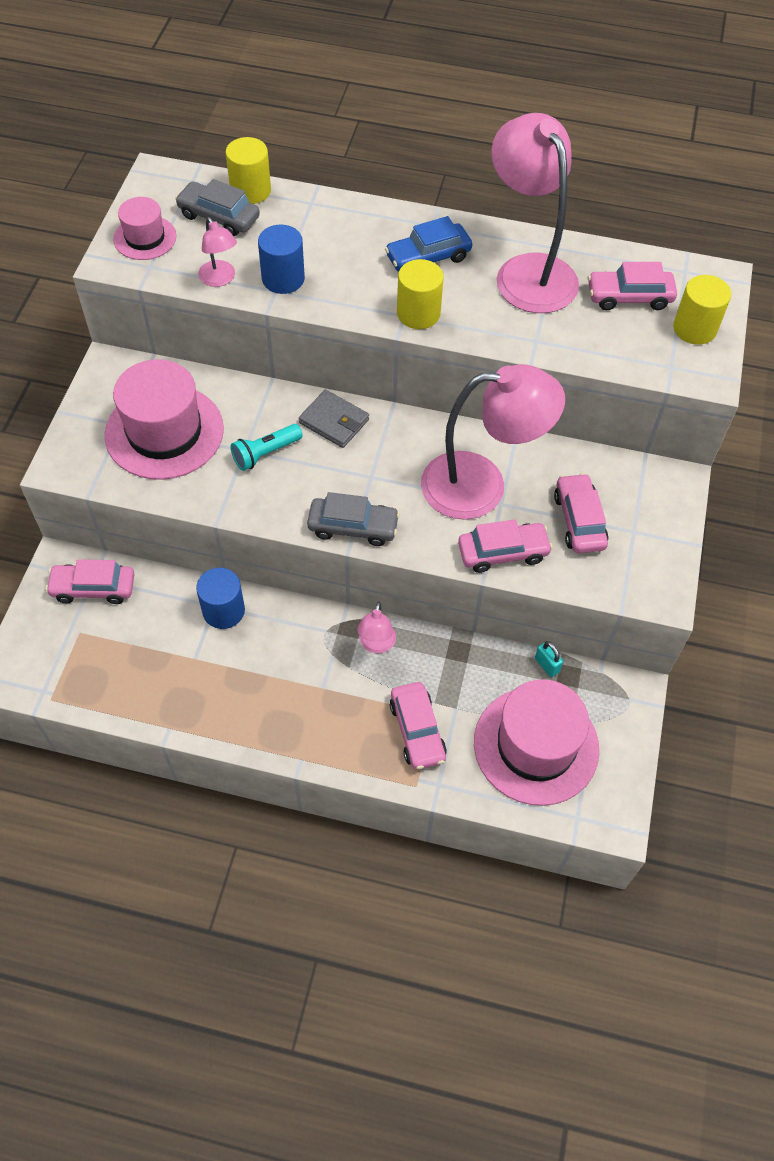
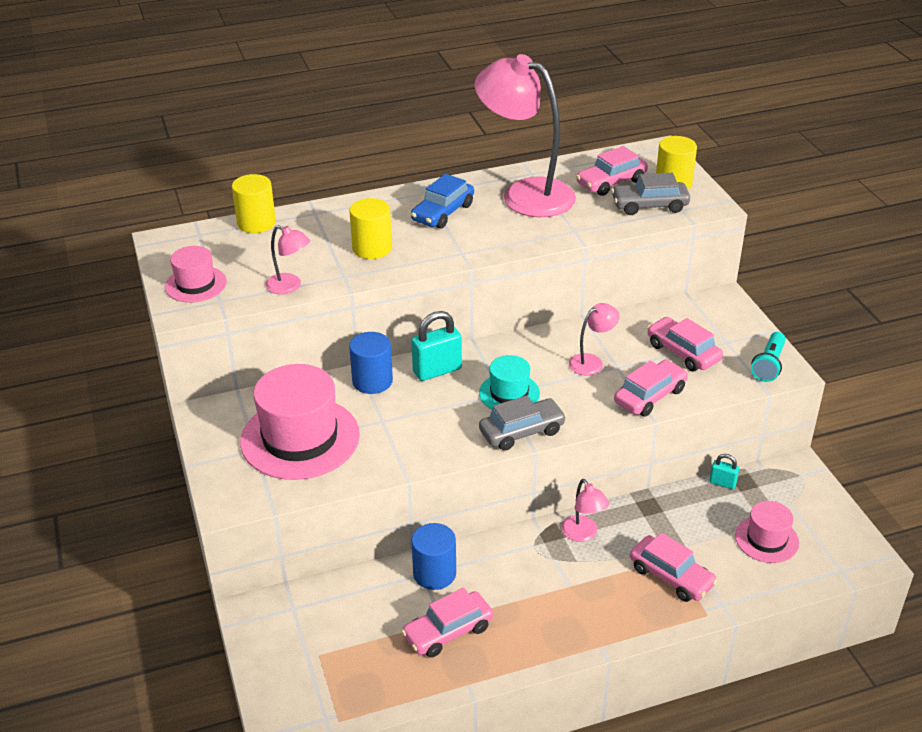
camera: 30 degrees left, 20 degrees down
pink car [46,559,135,604] -> pink car moved to [401,588,493,658]
grey car [175,179,260,236] -> grey car moved to [611,173,690,215]
turquoise flashlight [230,424,303,471] -> turquoise flashlight moved to [751,332,786,382]
blue cylinder [258,225,305,294] -> blue cylinder moved to [349,332,393,394]
grey wallet [299,390,369,448] -> turquoise padlock [411,311,462,381]
yellow cylinder [397,259,444,329] -> yellow cylinder moved to [349,198,392,259]
pink lamp [421,364,565,520] -> pink lamp [569,303,619,376], size x0.45
pink hat [474,679,599,806] -> pink hat [735,501,799,563], size x0.53
none -> turquoise hat [479,355,540,409]

